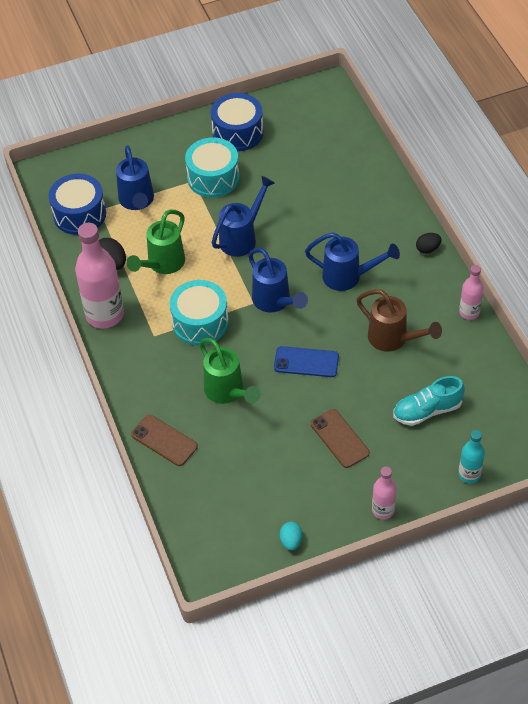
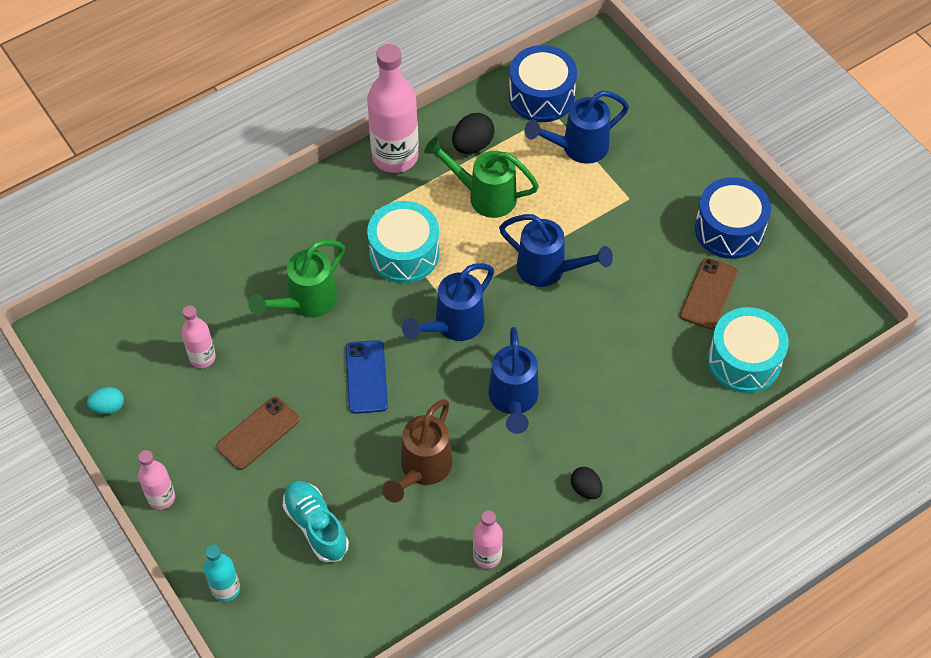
camera: 75 degrees right, 5 degrees up
brown phone [131,415,198,466] -> brown phone moved to [680,258,738,329]
turquoise drum [185,137,239,198] -> turquoise drum moved to [708,307,789,393]
none -> pink bottle [181,305,216,368]

